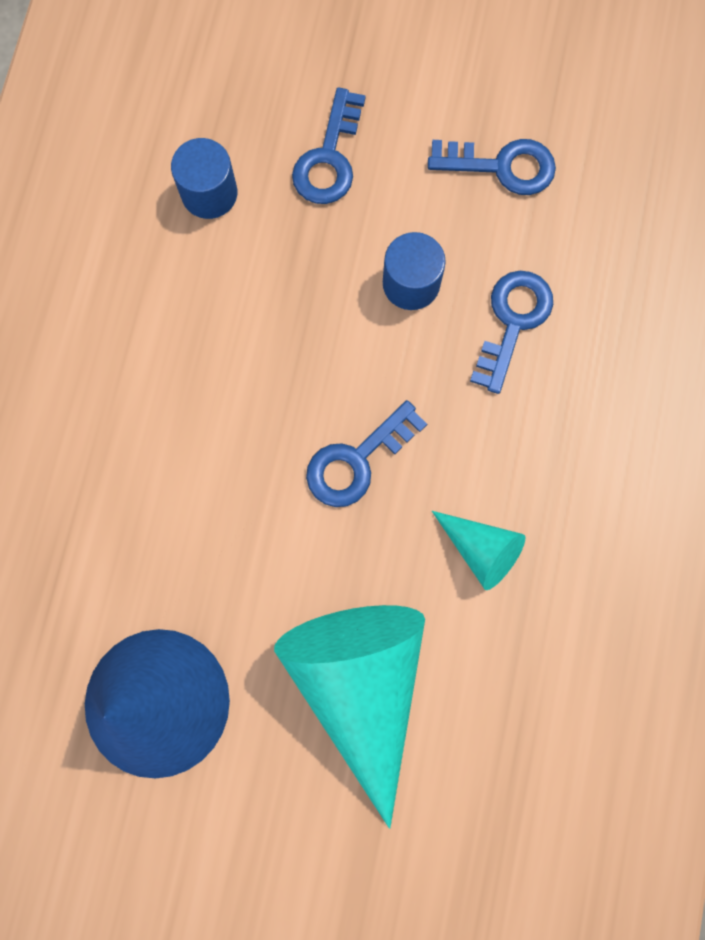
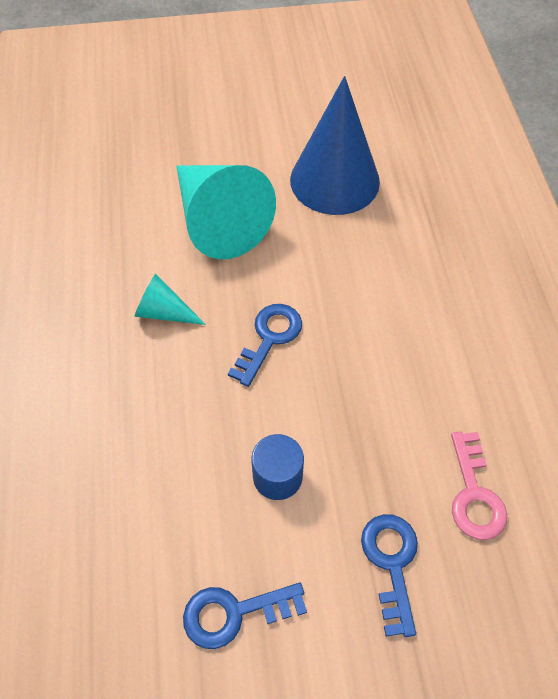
camera: 160 degrees right, 20 degrees down
blue cylinder [171,138,237,219] -> pink key [451,431,507,540]
blue key [470,271,553,394] -> none

